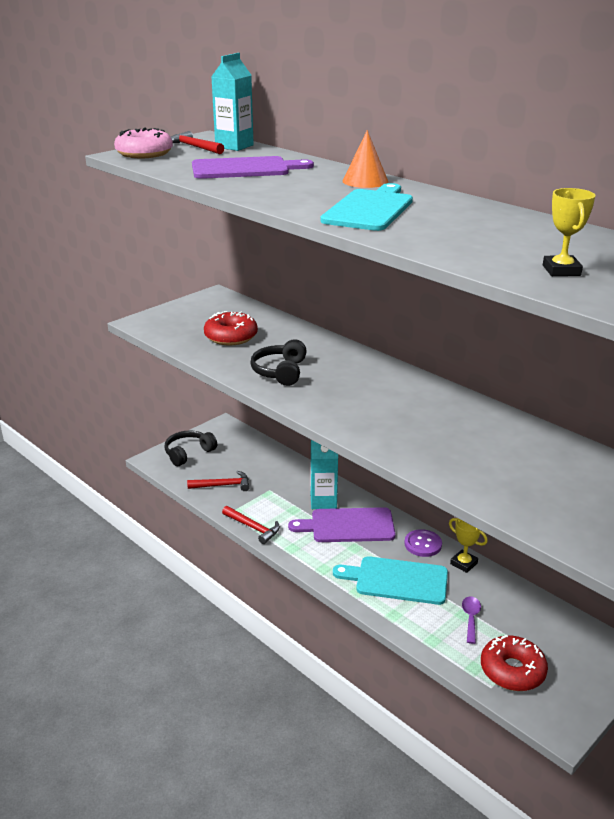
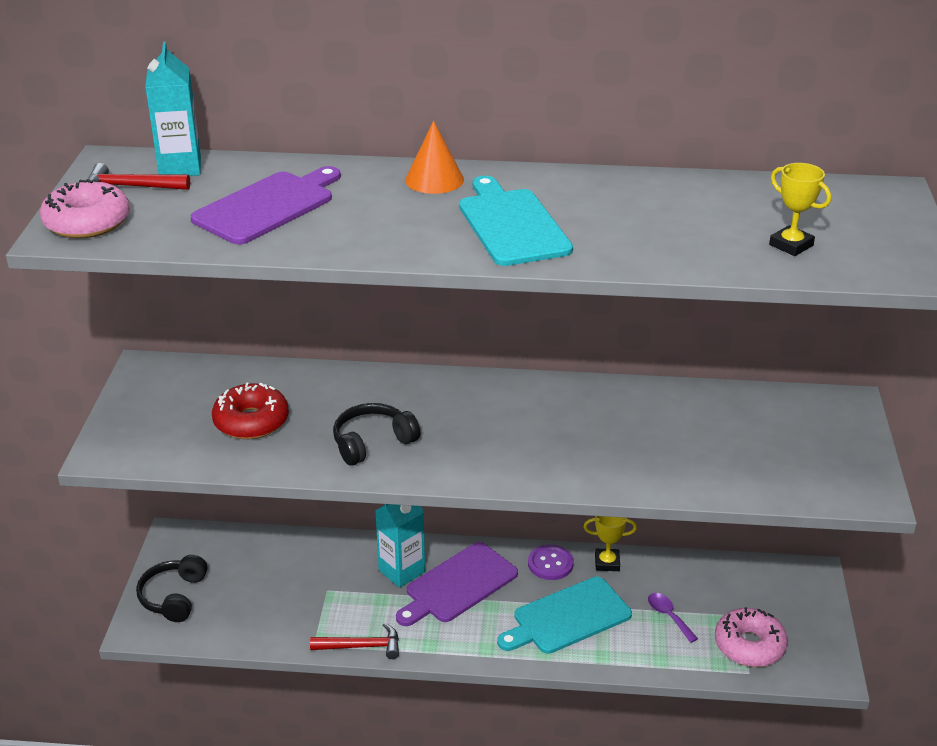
camera: 40 degrees left, 5 degrees up
red hammer [187,471,250,491] -> none
black headphones [251,339,307,386] -> black headphones turned 90 degrees clockwise [333,403,420,466]
red donut [481,635,548,691] -> pink donut [715,607,788,667]

